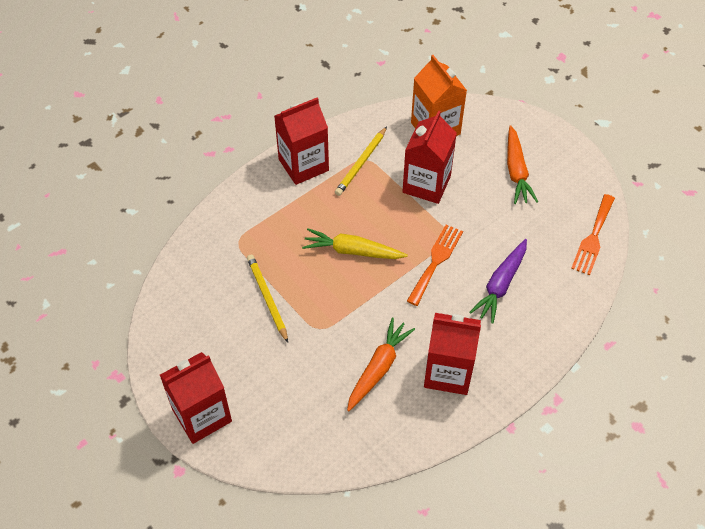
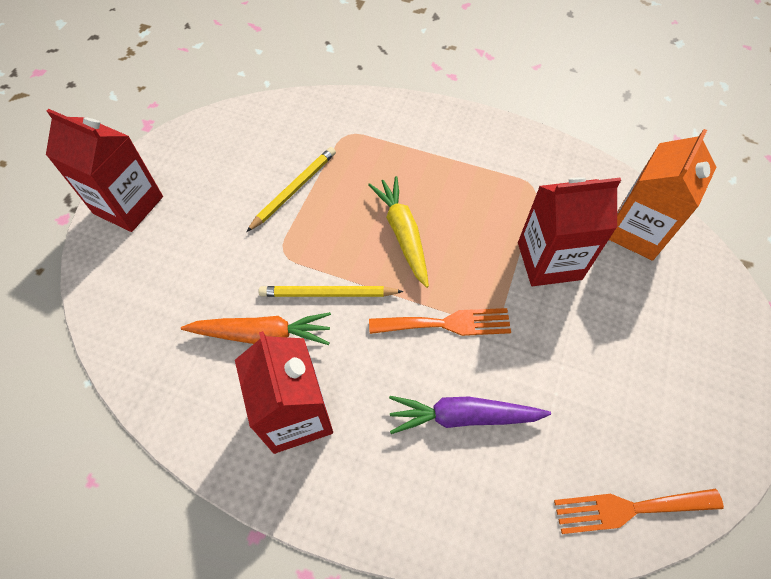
camera: 60 degrees right, 5 degrees up
red carton [274,97,329,185] -> none
yellow pencil [335,126,387,196] -> yellow pencil moved to [258,286,404,297]
orange carrot [507,125,538,204] -> none

